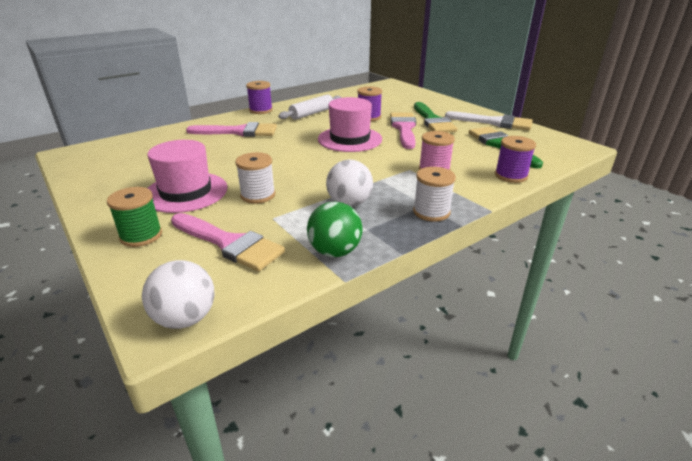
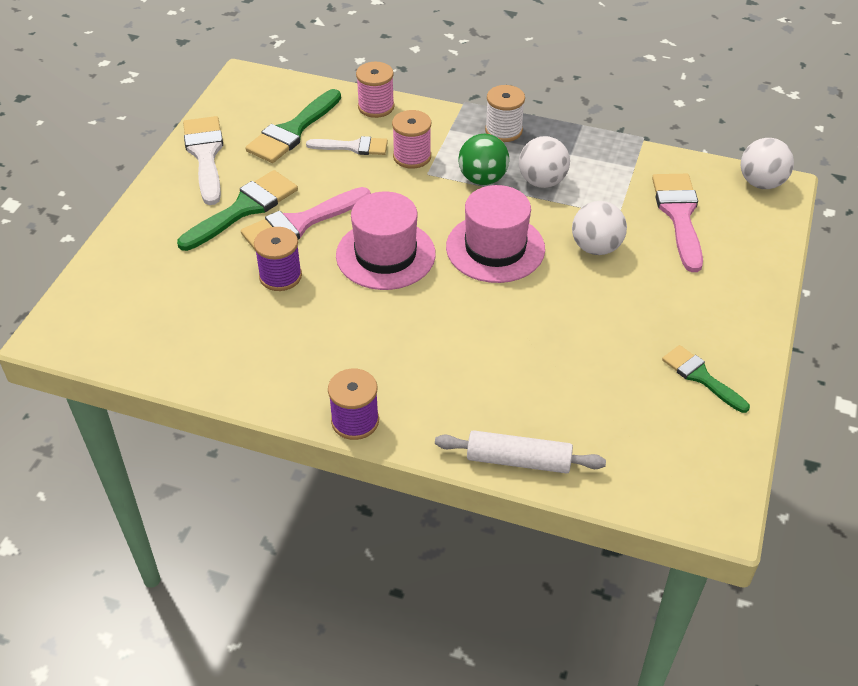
camera: 125 degrees left, 15 degrees up
green spool [107,187,162,247] -> none
pink hat [147,140,227,213] -> pink hat moved to [446,185,545,283]
pink brush [186,122,277,137] -> none
white spool [235,152,275,204] -> white ball [572,201,627,255]
white rolling pin [278,94,342,120] -> white rolling pin moved to [435,430,606,474]
green ball [307,202,363,257] -> green ball moved to [458,134,509,185]
purple spool [495,136,536,183] -> pink spool [356,62,395,118]
none -> white brush [306,136,388,155]
none -> green brush [662,345,750,413]

